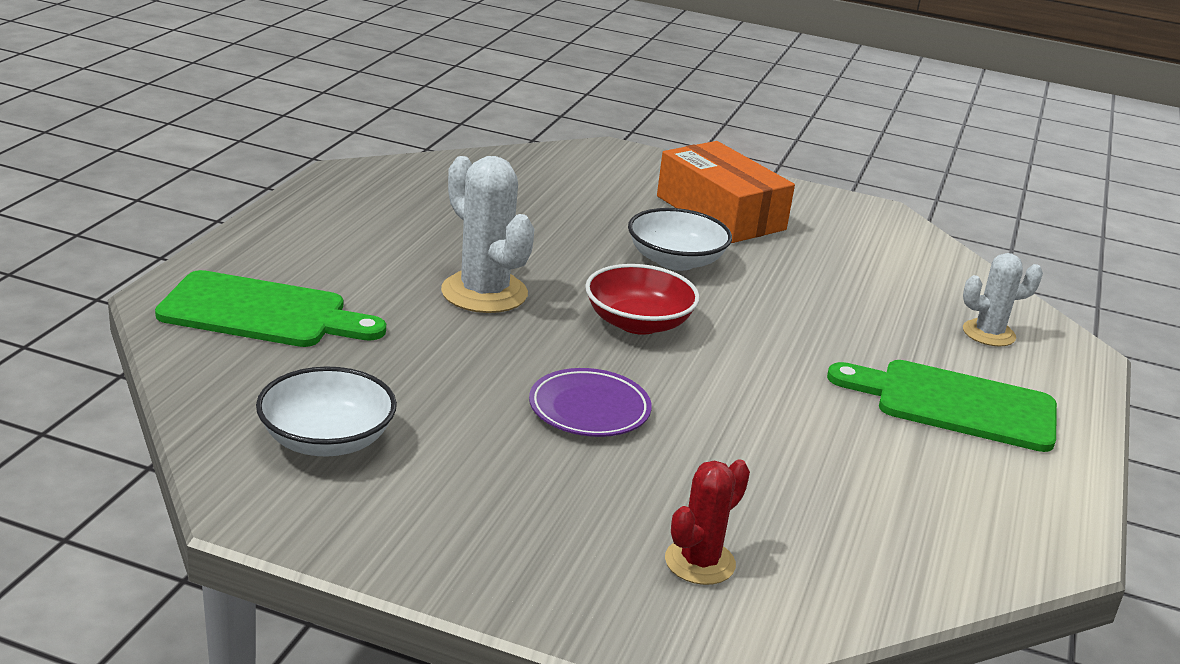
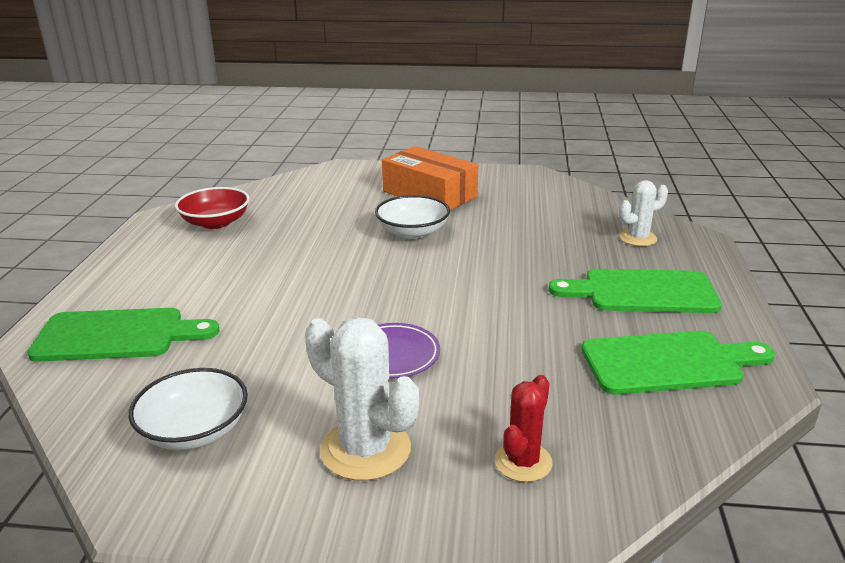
camera: 10 degrees left, 0 degrees up
white cactus [441,156,534,313] -> white cactus moved to [305,317,419,481]
red bowl [585,264,700,335] -> red bowl moved to [175,187,250,229]
none -> green cutting board [581,331,775,395]

